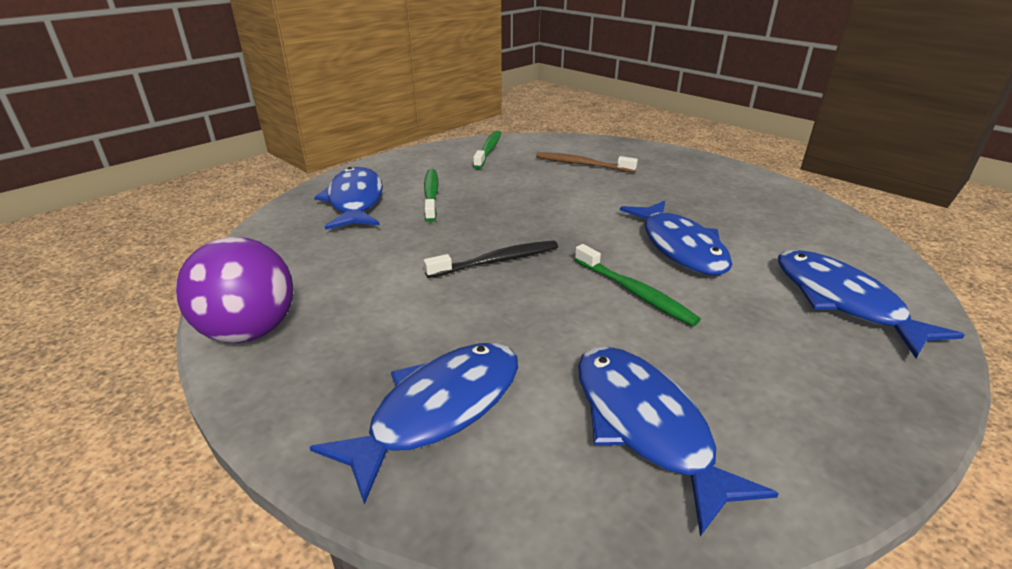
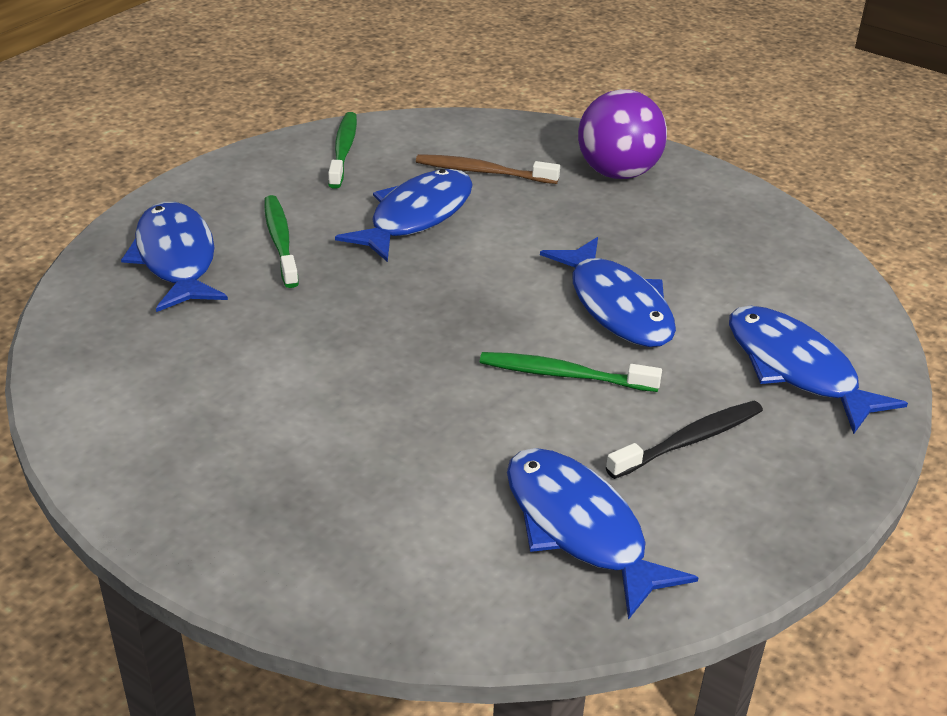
camera: 10 degrees left, 5 degrees up
purple ball [175,237,293,343] -> purple ball moved to [578,89,667,179]
blue fish [310,343,518,505] -> blue fish moved to [335,169,473,262]
black toothbrush [424,240,558,278] -> black toothbrush moved to [606,401,763,479]
green toothbrush [575,244,701,326] -> green toothbrush turned 150 degrees clockwise [480,352,662,392]

